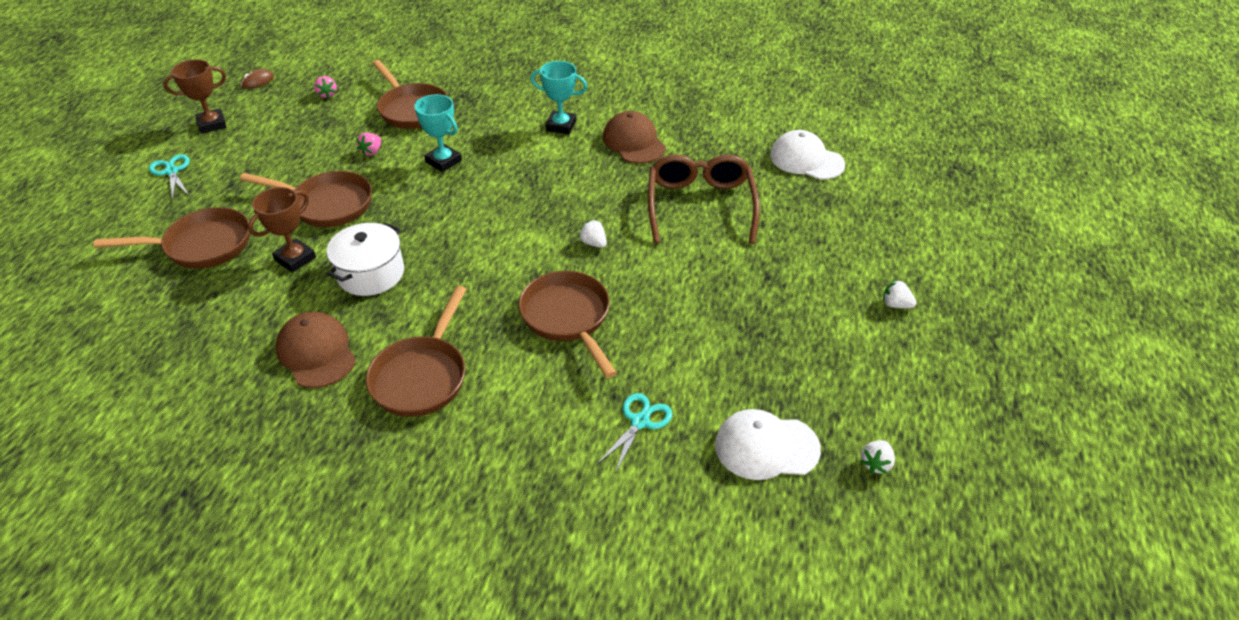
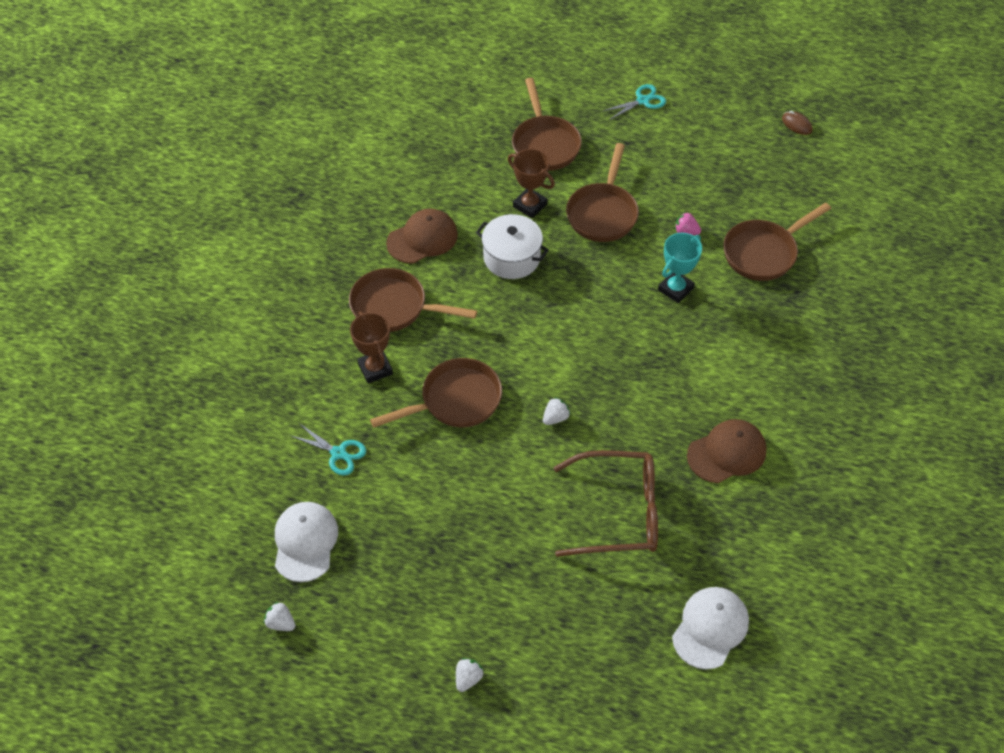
camera: 90 degrees right, 10 degrees up
brown trophy [163,59,226,134] -> brown trophy moved to [350,311,393,383]
pink strawberry [314,76,337,98] -> none
turquoise trophy [531,61,587,134] -> none

